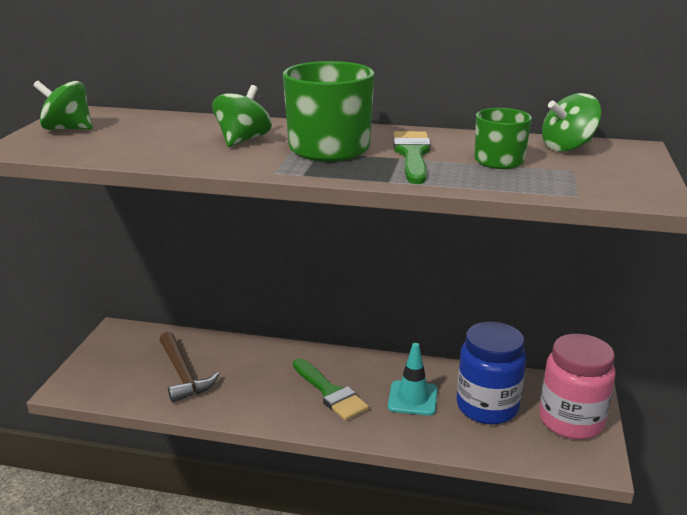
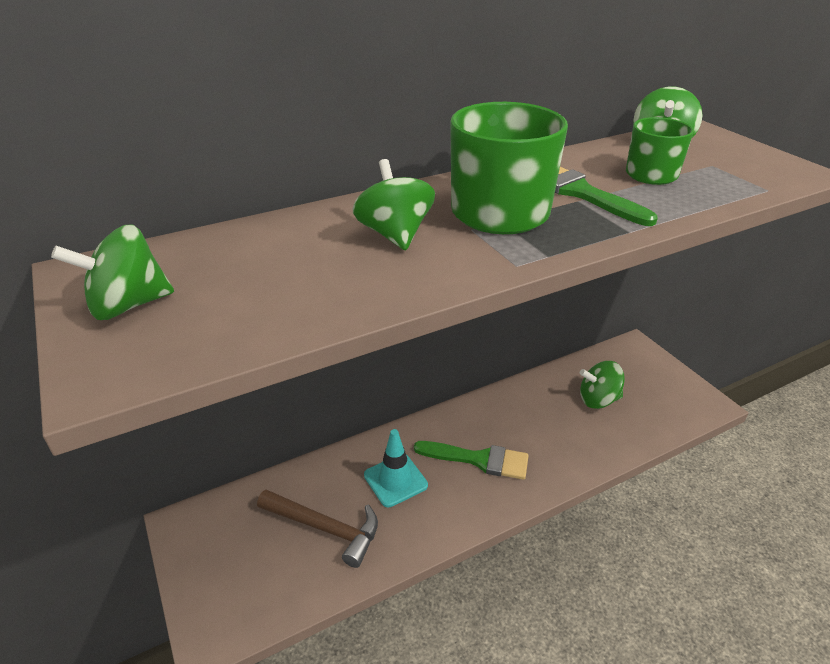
camera: 40 degrees left, 10 degrees up
turquoise traffic cone [388,343,437,416] -> turquoise traffic cone moved to [364,429,428,507]
blue jar [457,322,526,424] -> green spinning top [580,361,625,409]
pink jar [539,334,616,440] -> none

